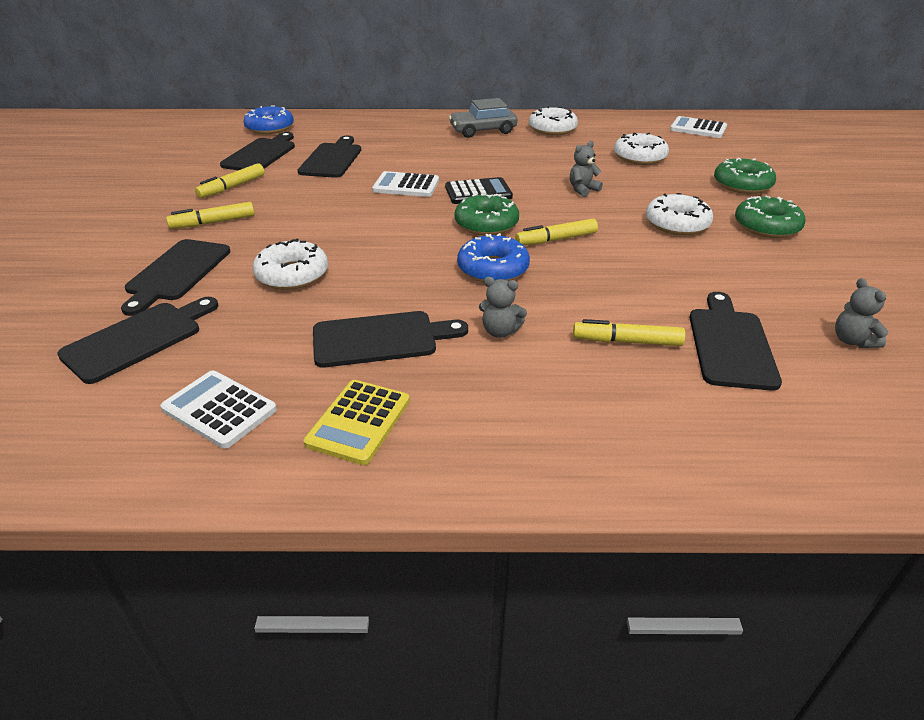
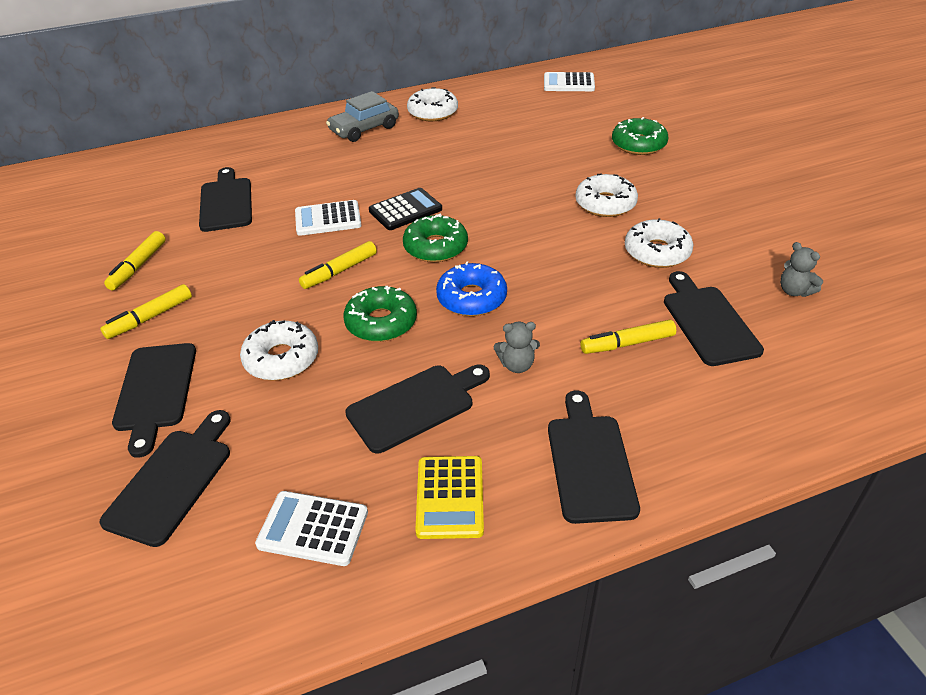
camera: 20 degrees left, 5 degrees up
black cutting board [220,132,295,170] -> black cutting board moved to [548,390,640,524]
blue donut [243,105,294,134] -> none
yellow marker [515,218,598,245] -> yellow marker moved to [299,241,377,289]
grey teddy bear [570,141,603,197] -> none
white donut [614,133,669,165] -> white donut moved to [625,218,693,268]
green donut [735,195,805,238] -> green donut moved to [343,286,417,342]

